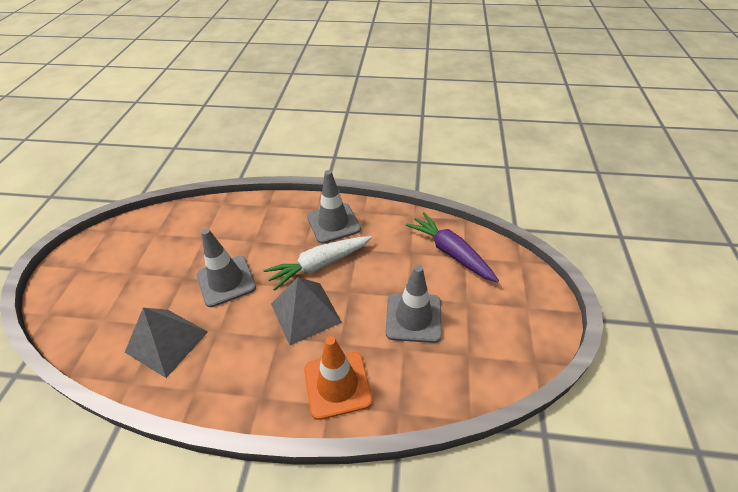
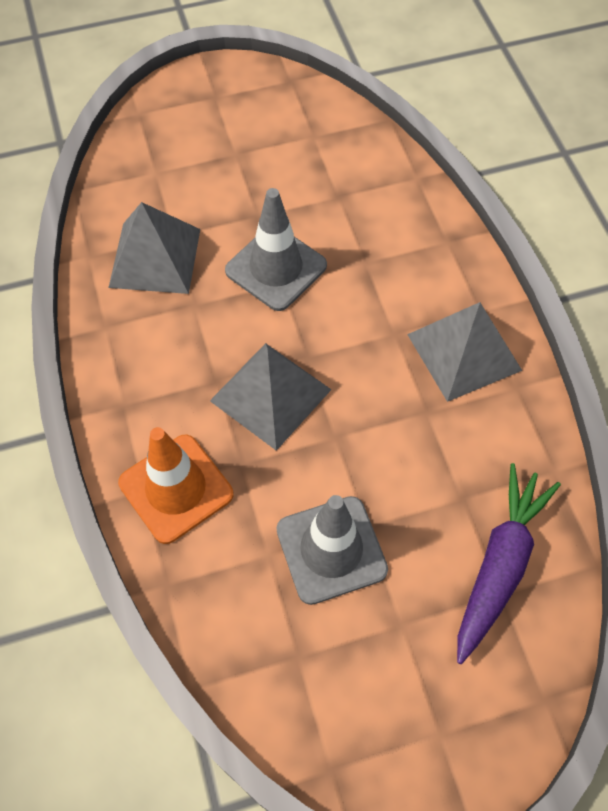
camera: 65 degrees right, 15 degrees up
white carrot [263,236,372,291] -> none
grey traffic cone [307,170,361,244] -> grey pyramid [407,302,522,402]

